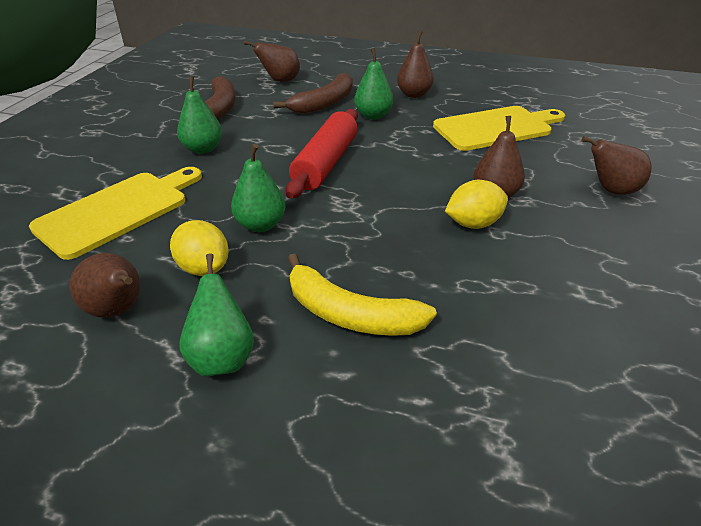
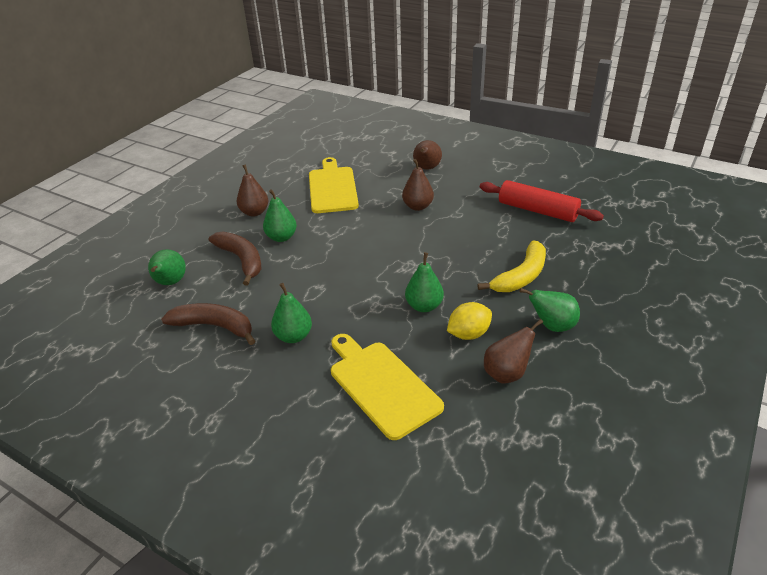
camera: 75 degrees left, 0 degrees up
brown pear [244,41,300,82] -> green pear [148,249,186,285]
red rolling pin [286,109,358,199] -> red rolling pin moved to [480,180,604,222]
yellow lemon [445,180,508,229] -> none

